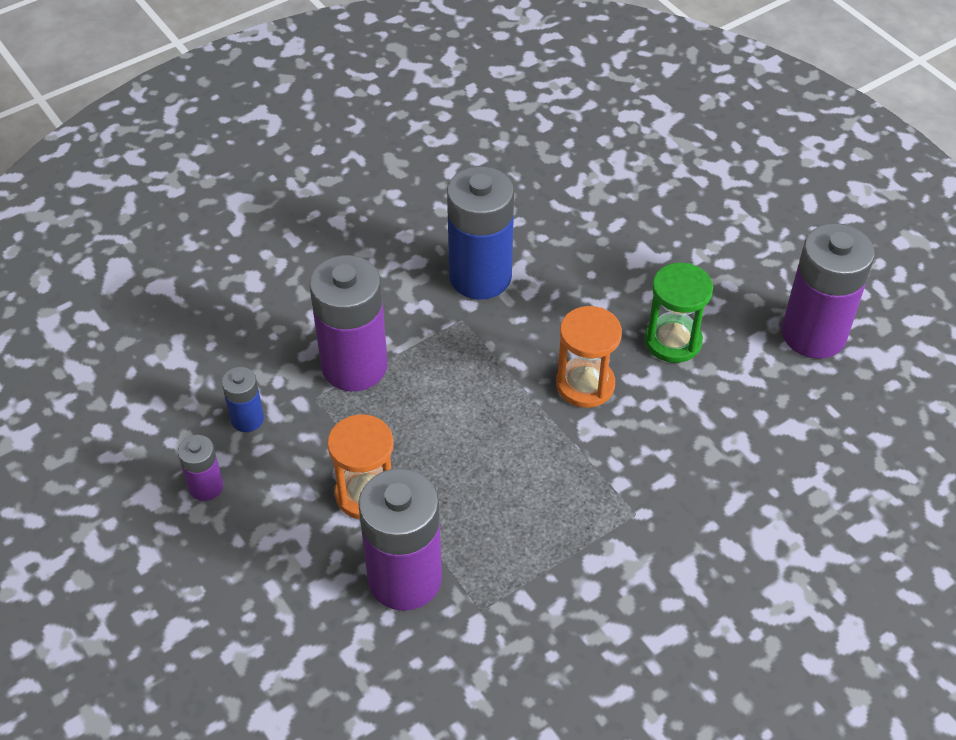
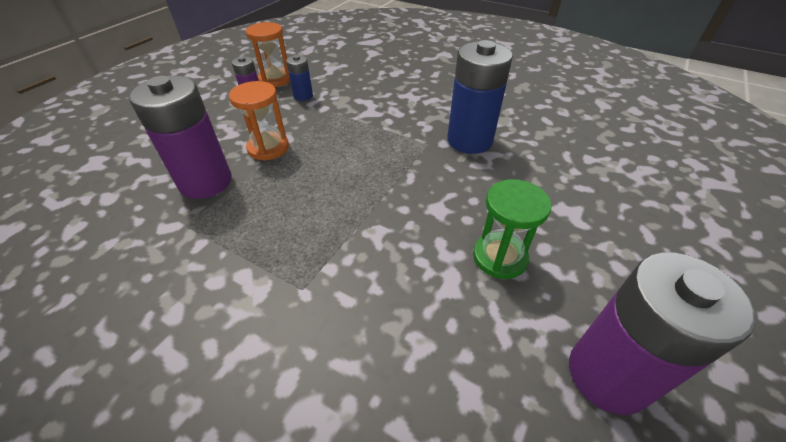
camera: 65 degrees right, 5 degrees down
purple battery [310,255,388,391] -> none
orange hourglass [556,306,622,408] -> orange hourglass moved to [245,22,290,87]

